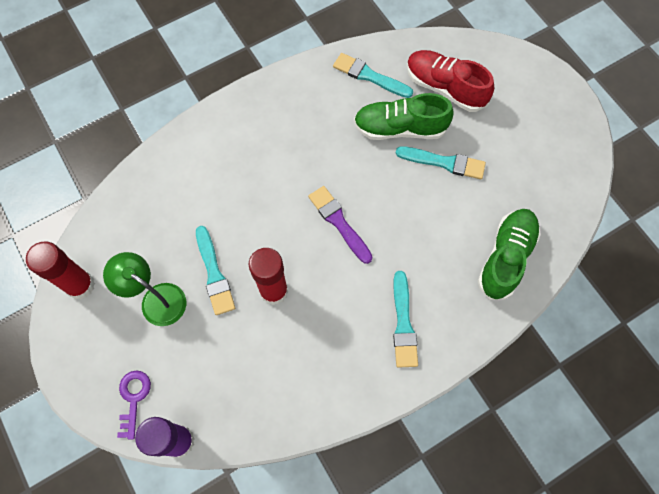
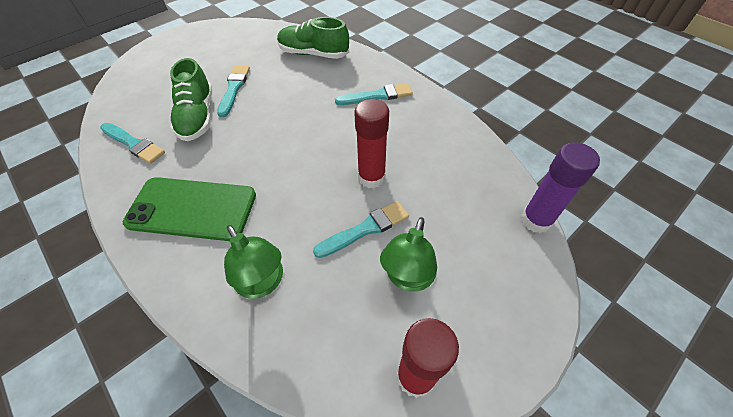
camera: 100 degrees left, 15 degrees down
purple key [117,371,151,440] -> none
purple brush [308,186,372,264] -> none
turquoise brush [333,53,413,98] -> turquoise brush turned 75 degrees counterclockwise [100,123,165,164]
red shoe [407,50,494,112] -> none
none -> green phone [123,177,256,241]
none -> green lamp [224,225,283,299]

